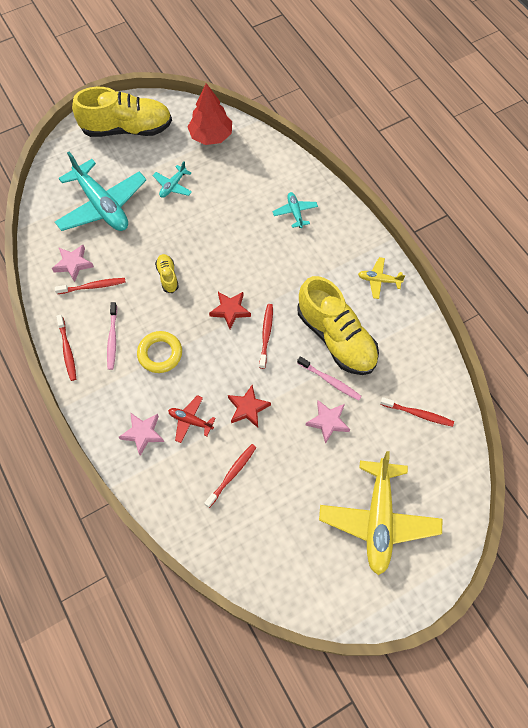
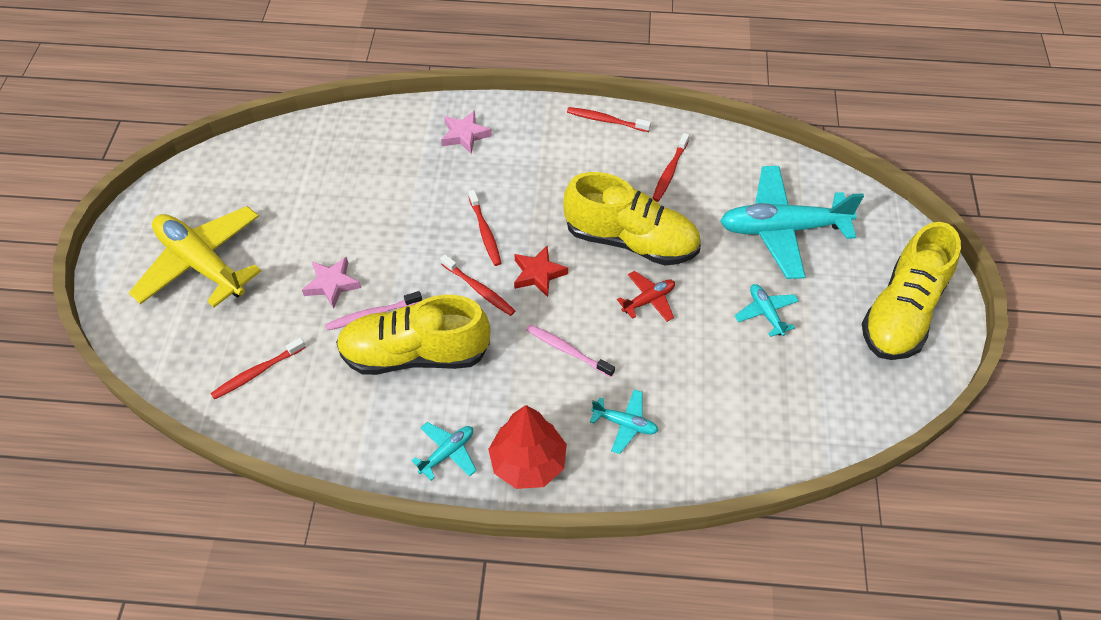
camera: 125 degrees right, 10 degrees down
pink star [52,245,94,282] -> none
pink toothbrush [107,302,117,370] -> pink toothbrush moved to [526,324,615,377]
yellow ring [137,331,182,373] -> none
yellow shoe [155,254,179,293] -> yellow shoe [563,172,701,265], size x2.31
red plane [168,395,216,443] -> red plane moved to [617,271,675,322]
red tree [188,83,232,145] -> red tree moved to [488,405,567,489]
red toothbrush [204,444,257,508] -> red toothbrush moved to [468,190,501,266]
red star [228,385,271,427] -> none
yellow plane [358,257,405,299] -> turquoise plane [411,422,477,480]

